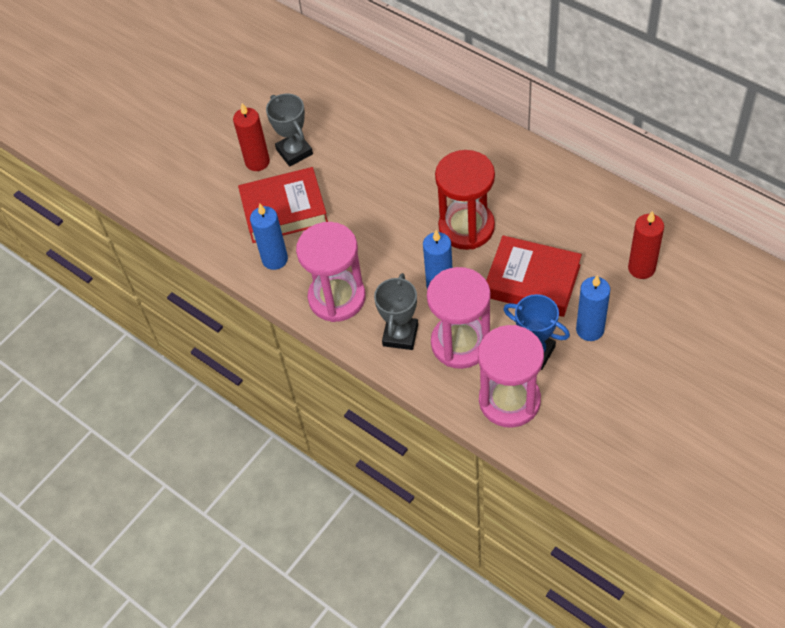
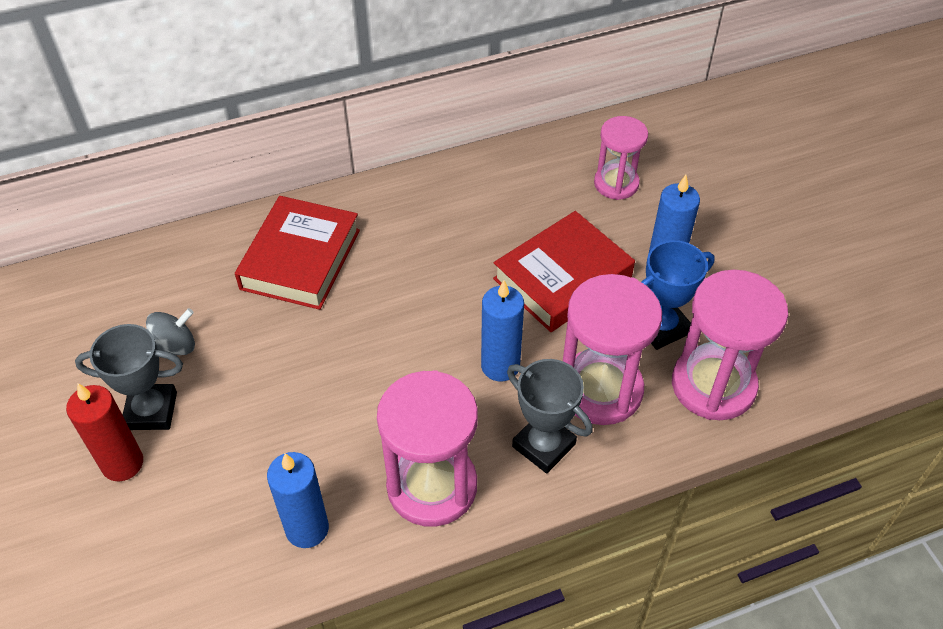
camera: 65 degrees left, 5 degrees down
red book [238,167,328,243] -> red book moved to [235,196,360,310]
red hourglass [435,150,495,250] -> none
red candle [628,211,664,279] -> pink hourglass [594,116,648,200]
none -> grey spinning top [146,308,195,355]

